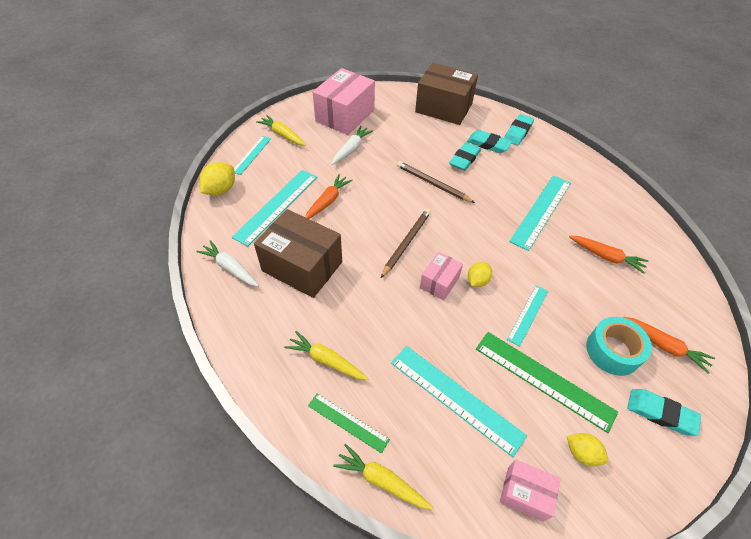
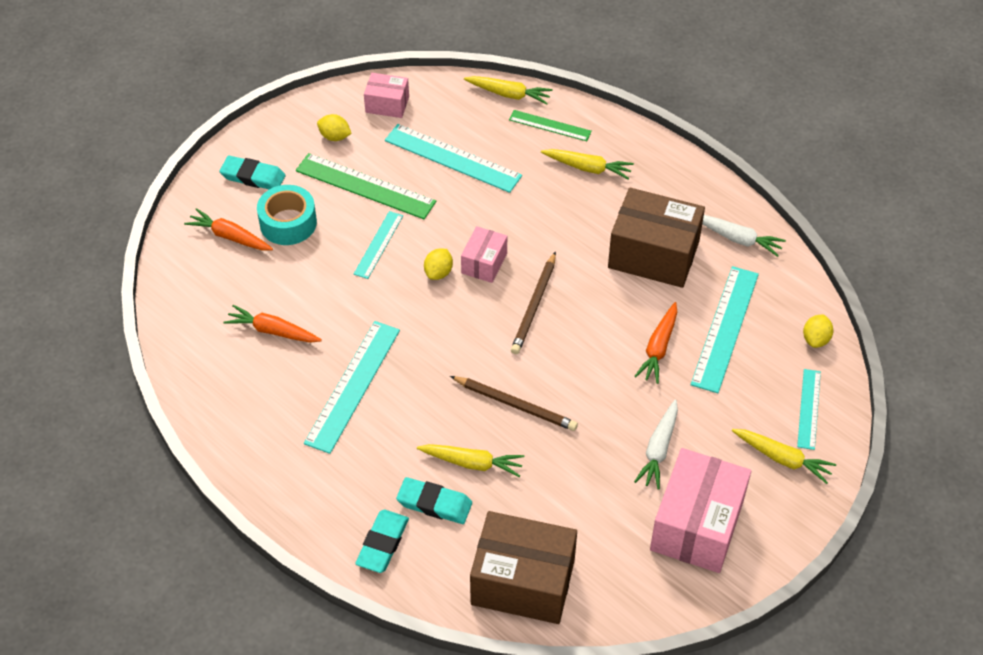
camera: 170 degrees right, 0 degrees up
yellow lemon [199,162,235,196] -> yellow lemon [803,315,833,348], size x0.66
turquoise eraser [449,142,481,171] -> yellow carrot [417,444,524,477]

